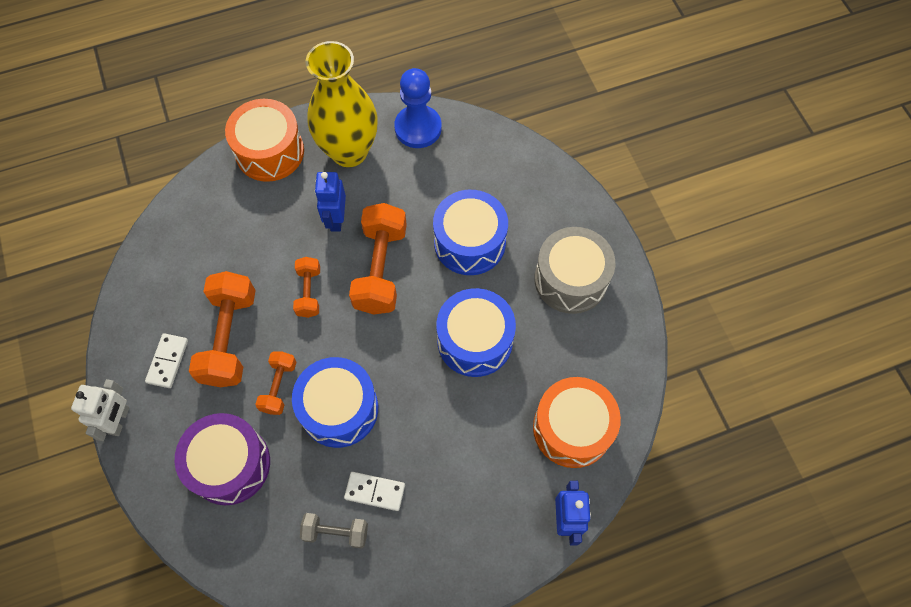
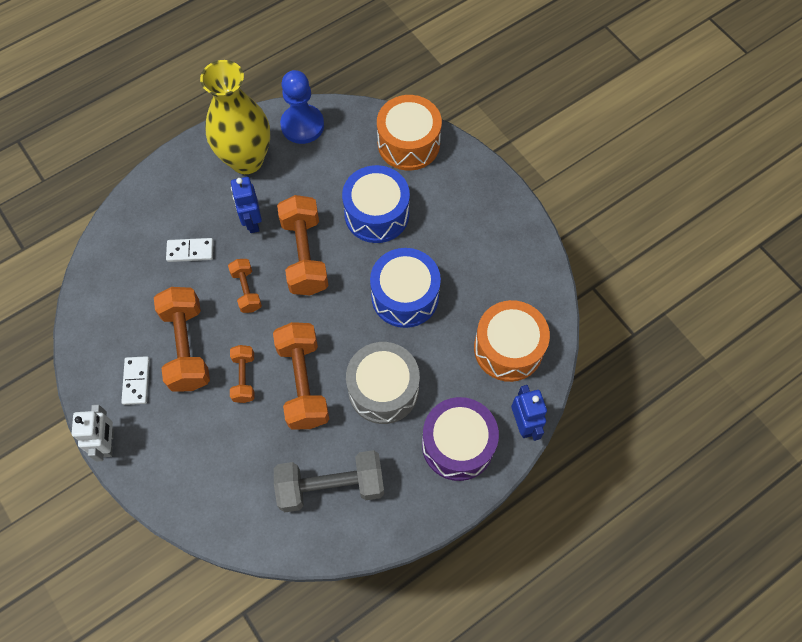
camera: 15 degrees left, 0 degrees up
purple drum [175,413,270,505] -> purple drum moved to [422,397,499,481]
orange drum [225,99,304,182] -> orange drum moved to [377,95,442,171]
blue drum [292,357,378,448] -> orange dumbbell [273,322,329,430]
grey dumbbell [300,513,368,548] -> grey dumbbell [274,450,384,512], size x1.84
white domino [344,472,405,511] -> white domino moved to [166,238,213,262]
grey drum [534,227,615,314] -> grey drum moved to [346,342,420,424]

